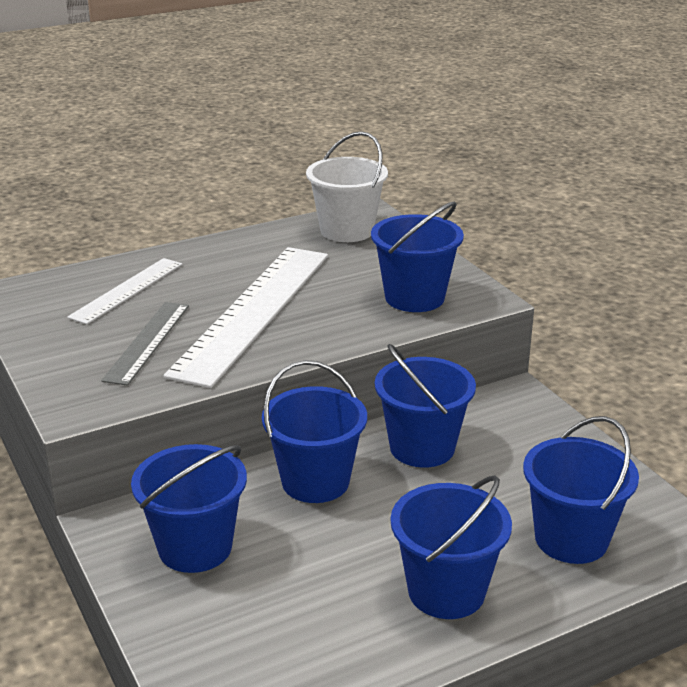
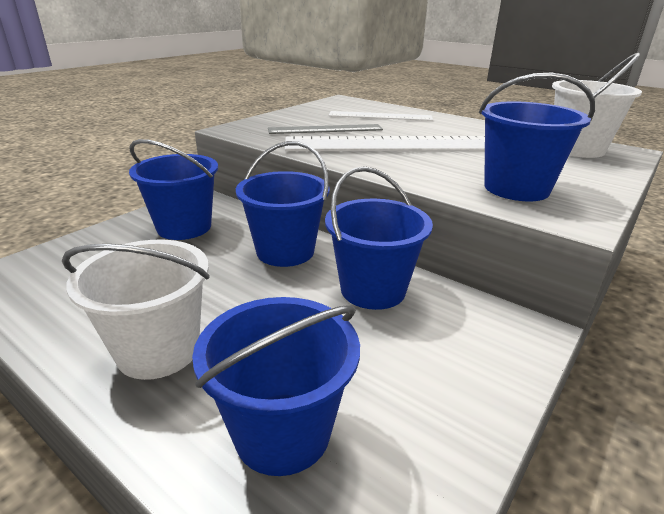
camera: 65 degrees right, 0 degrees up
blue bucket [391,475,512,619] -> white bucket [62,240,210,380]

